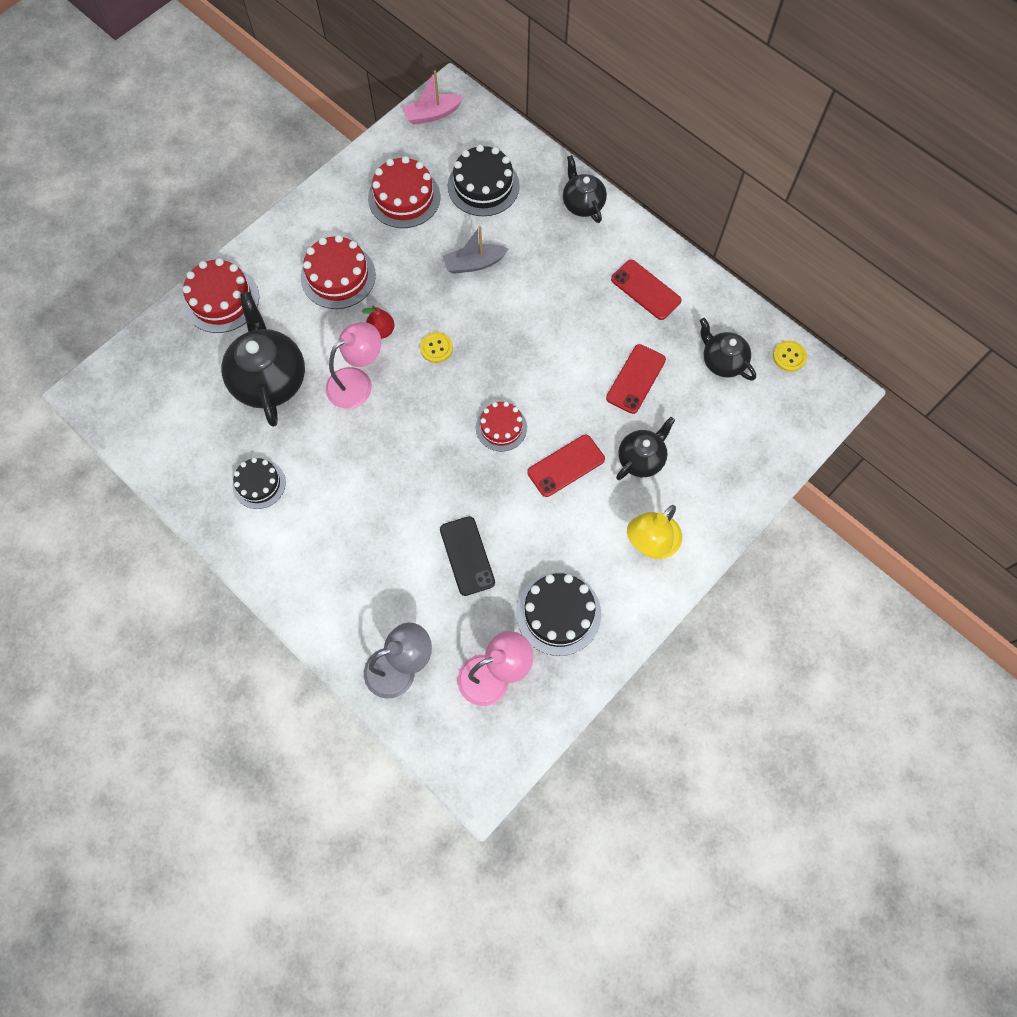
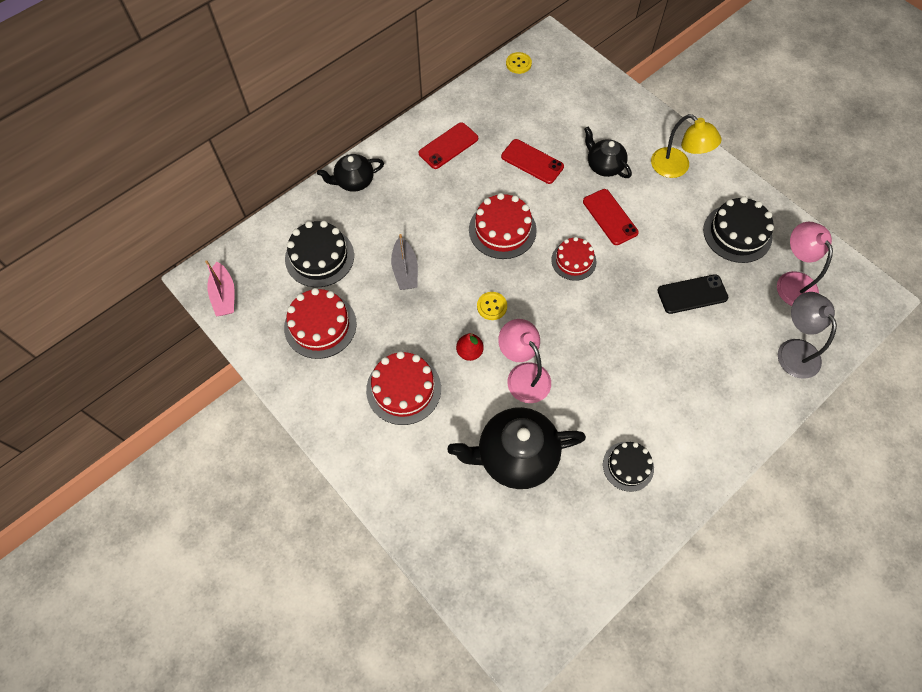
camera: 85 degrees left, 5 degrees down
red cake [183,258,259,333] -> red cake moved to [469,193,537,259]
black teapot [700,318,756,381] -> none

